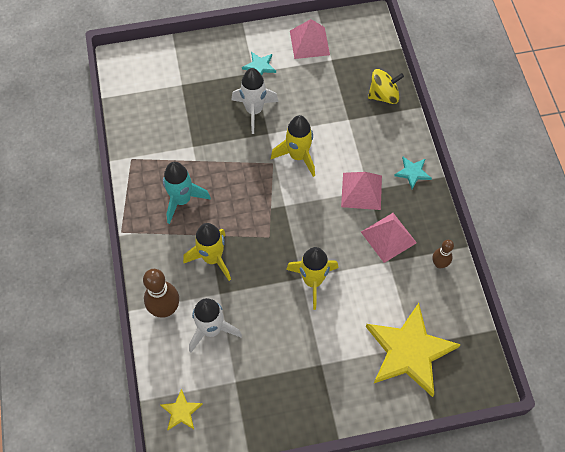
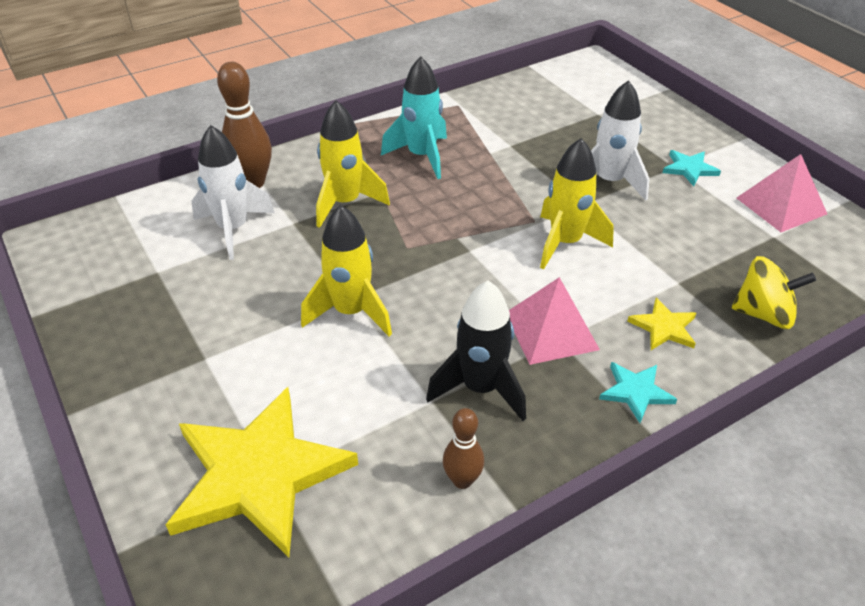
camera: 70 degrees right, 20 degrees down
yellow star [160,389,203,430] -> yellow star moved to [627,298,696,350]
pink pyramid [361,213,417,263] -> black rocket [426,281,526,421]
yellow spinning top [368,69,404,104] -> yellow spinning top turned 45 degrees counterclockwise [732,256,816,329]

